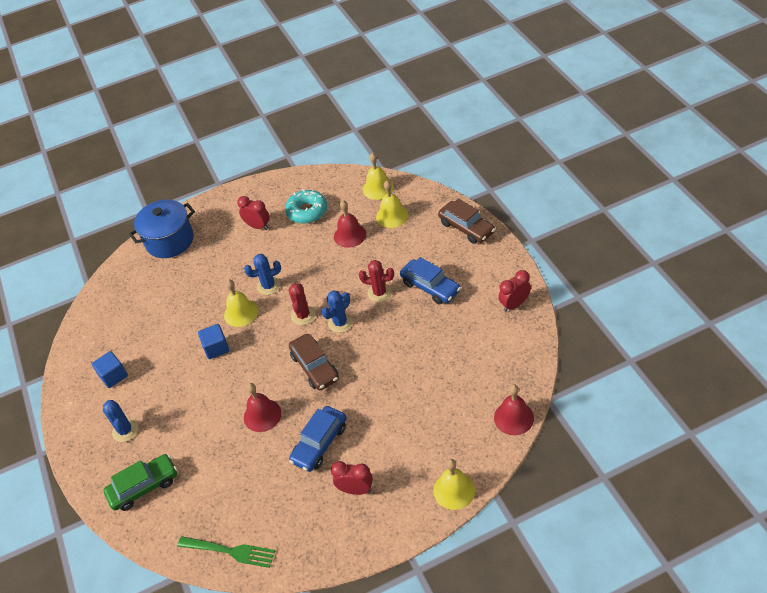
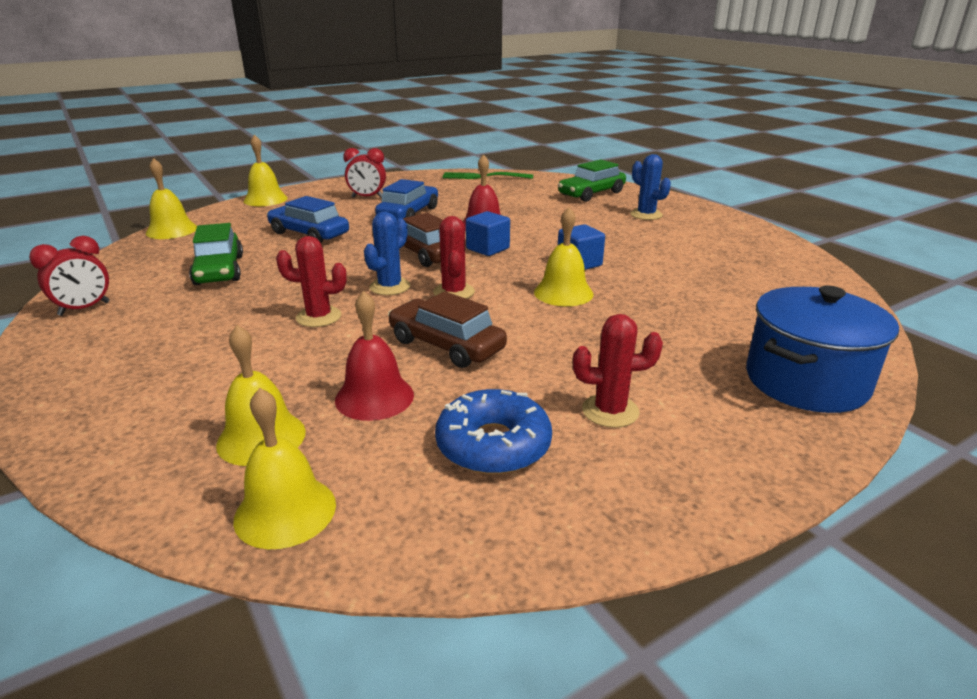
camera: 165 degrees right, 20 degrees down
blue cube [92,351,128,388] -> blue cube moved to [466,211,510,256]
red clock [237,196,270,230] -> red cactus [573,314,663,428]
blue cactus [244,254,281,295] -> none
turquoise donut [285,189,327,224] -> blue donut [435,389,552,475]
blue car [400,257,461,304] -> blue car moved to [267,196,349,243]
brown car [438,198,495,244] -> brown car moved to [388,291,507,368]
red bell [494,384,534,435] -> yellow bell [146,158,197,239]
none -> green car [189,223,243,285]

